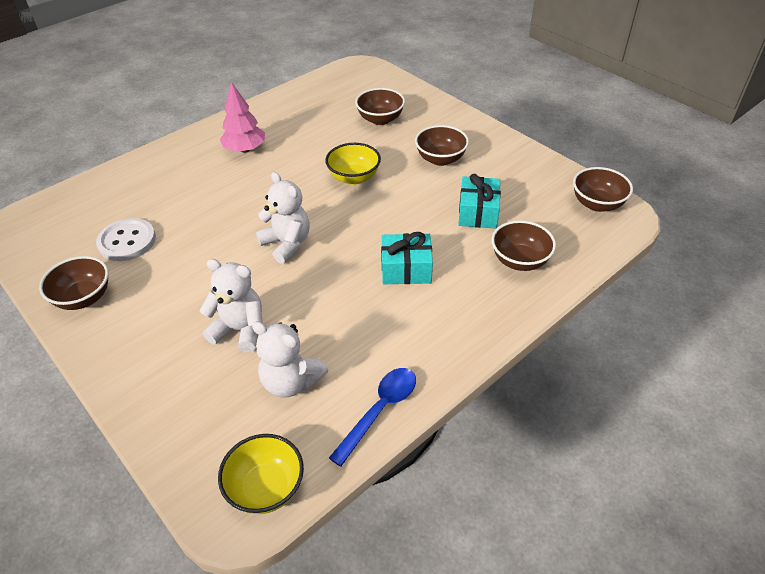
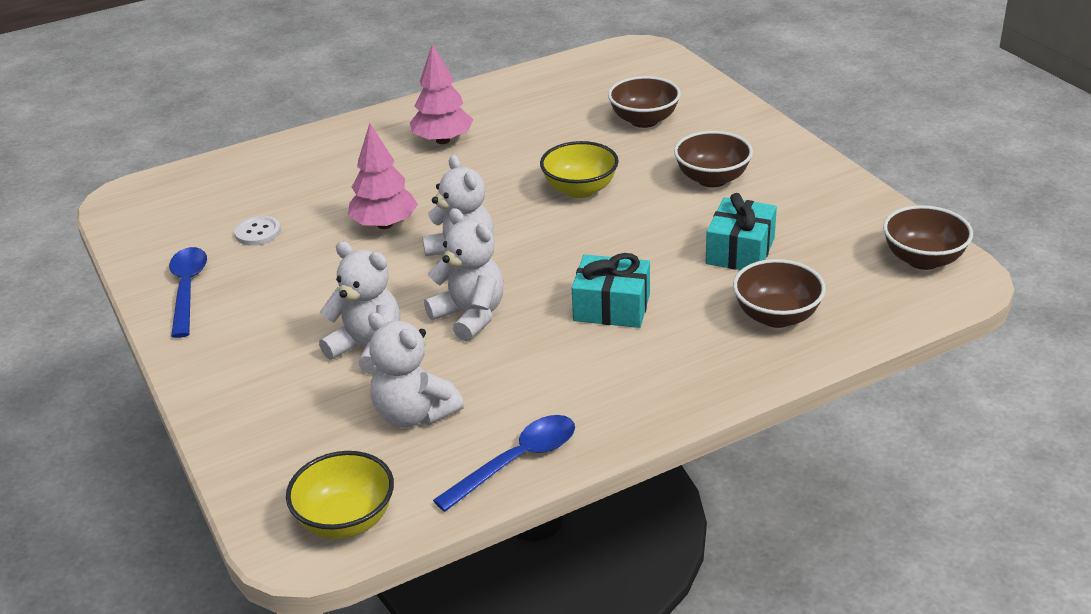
camera: 15 degrees right, 10 degrees down
brown bowl [39,256,109,310] -> blue spoon [169,247,207,338]
white button [96,218,156,261] -> white button [234,216,281,246], size x0.61
none -> pink tree [348,123,418,229]
none -> white teddy bear [424,208,504,342]

